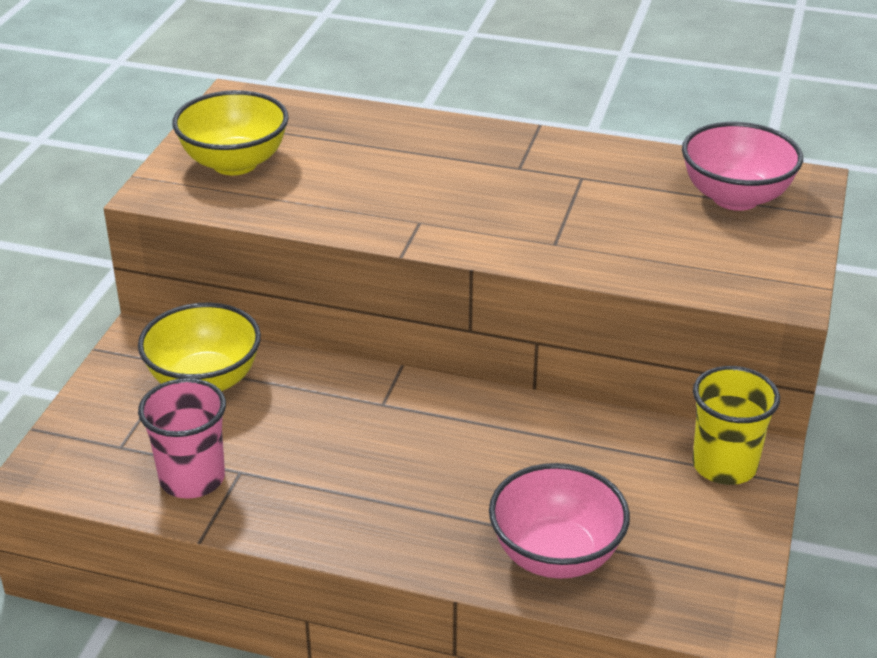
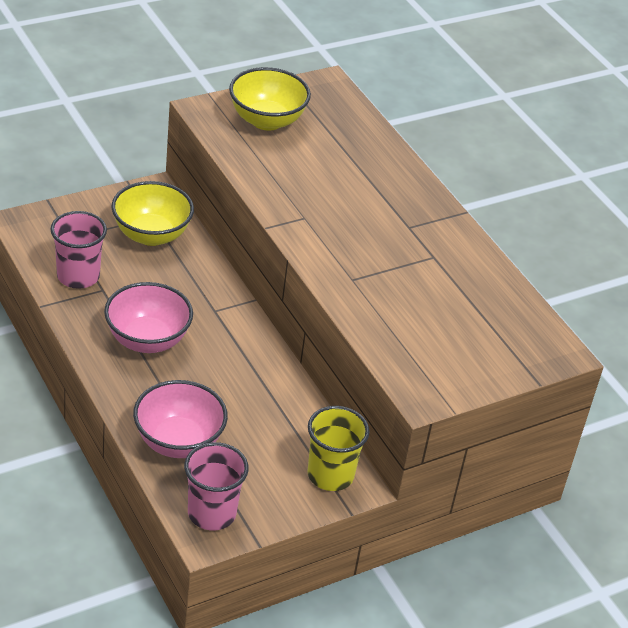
camera: 40 degrees right, 5 degrees up
pink bowl [682,122,803,211] -> pink bowl moved to [104,282,193,353]
none -> pink cup [184,442,249,530]

